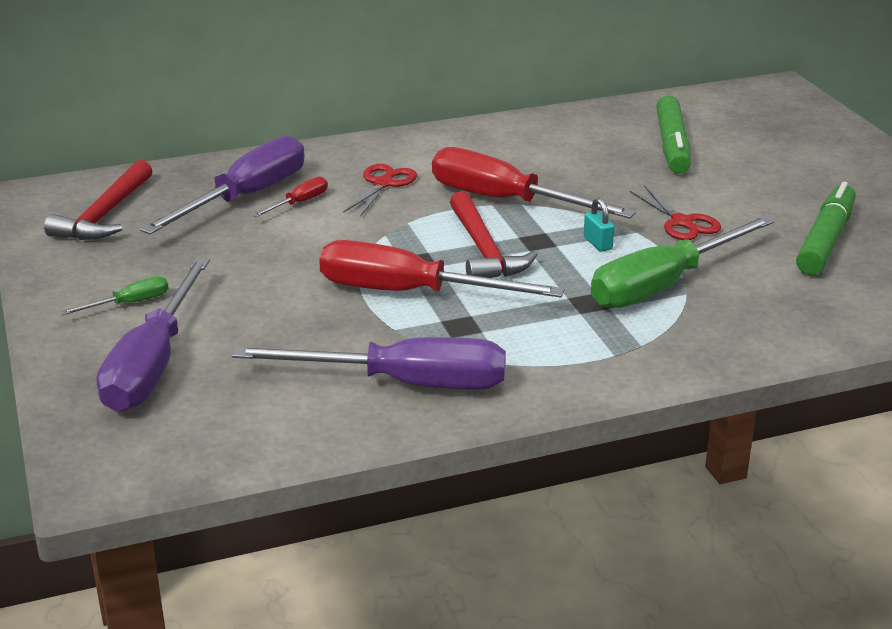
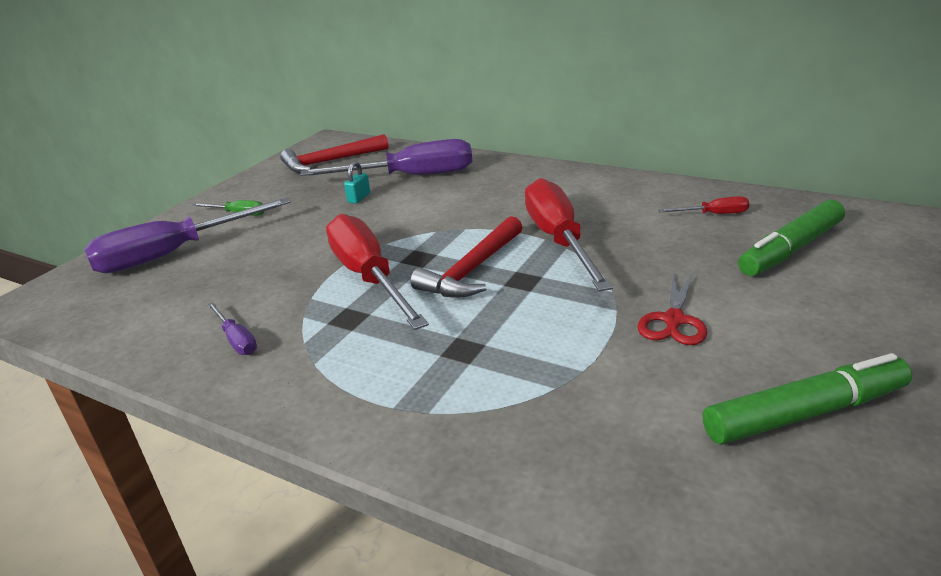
camera: 50 degrees right, 0 degrees up
purple screwdriver [232,337,506,390] -> purple screwdriver [207,302,257,355], size x0.44
red screwdriver [252,176,328,217] -> red screwdriver moved to [658,196,750,214]
red scissors [343,164,417,217] -> none
turquoise padlock [584,198,614,251] -> turquoise padlock moved to [344,161,370,204]
green screwdriver [591,216,774,308] -> none

